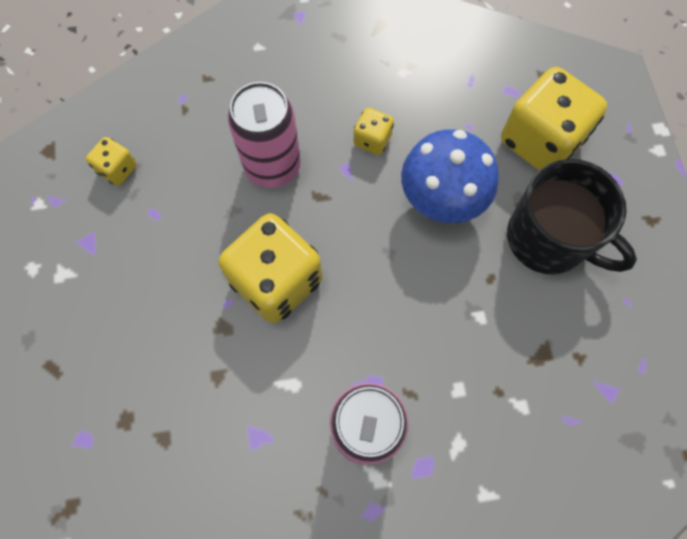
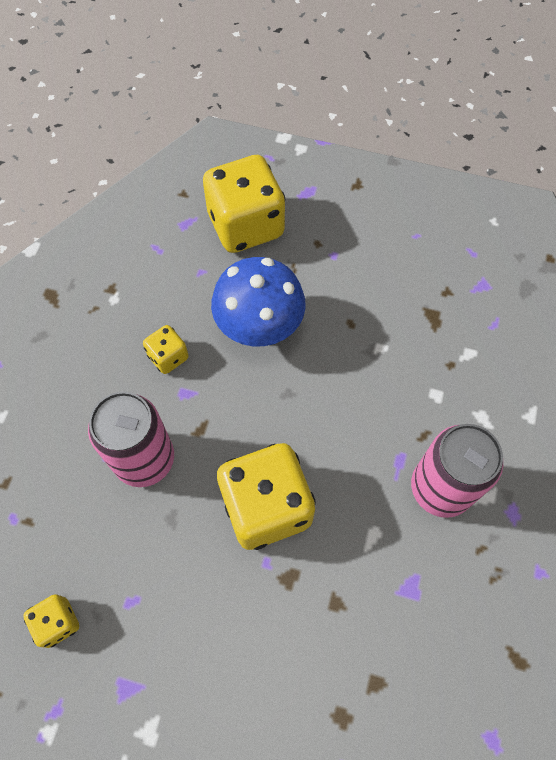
camera: 65 degrees left, 5 degrees down
black mug [507,159,637,274] -> none

